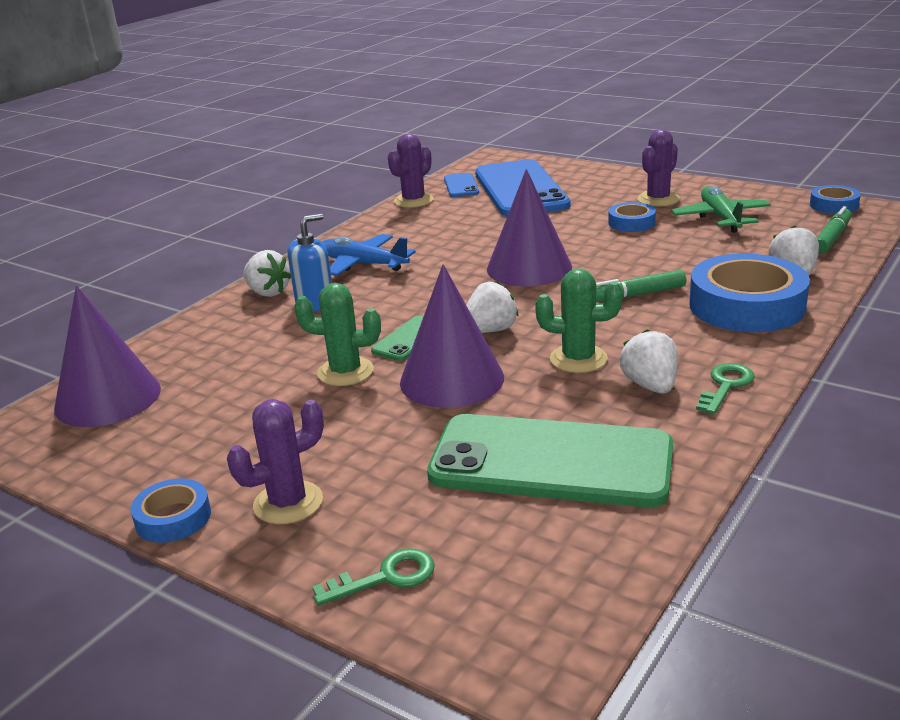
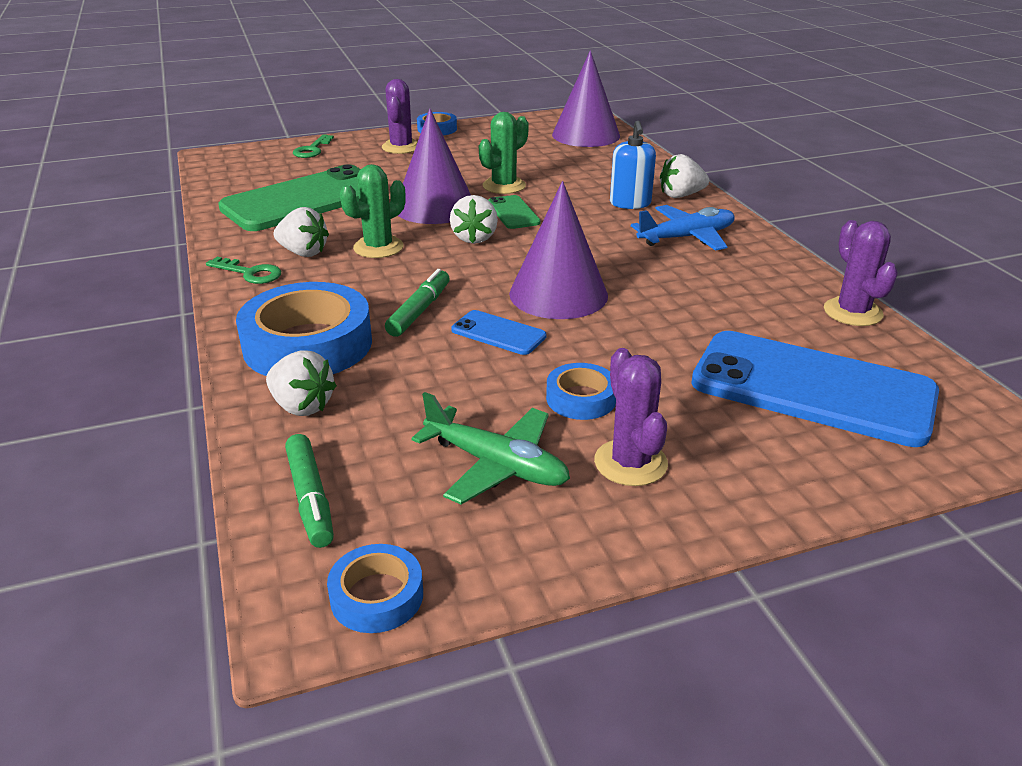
camera: 125 degrees right, 5 degrees up
blue phone [444,173,479,197] -> blue phone moved to [451,310,546,355]
green key [696,363,755,415] -> green key turned 45 degrees counterclockwise [206,257,281,284]

